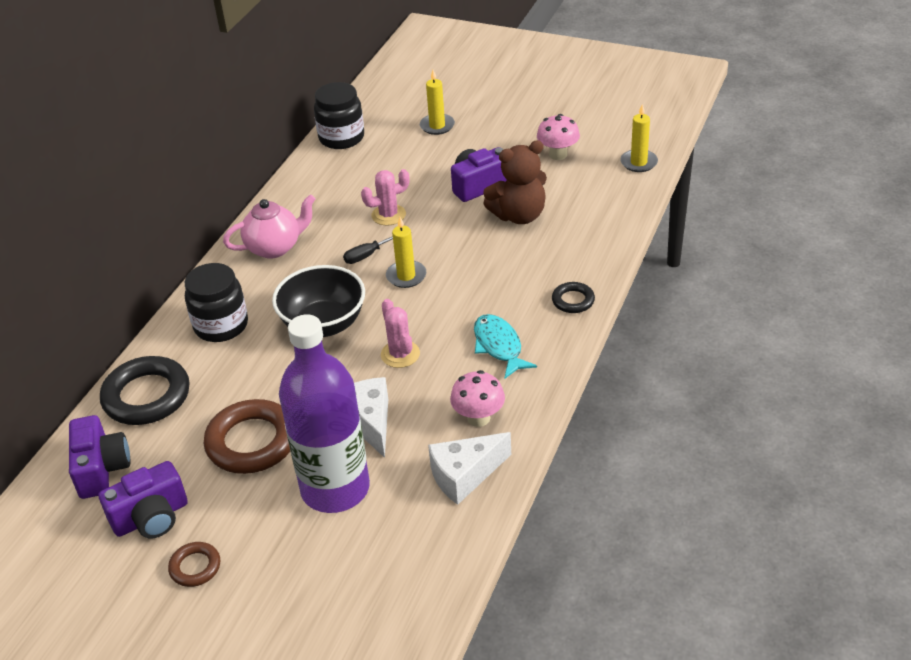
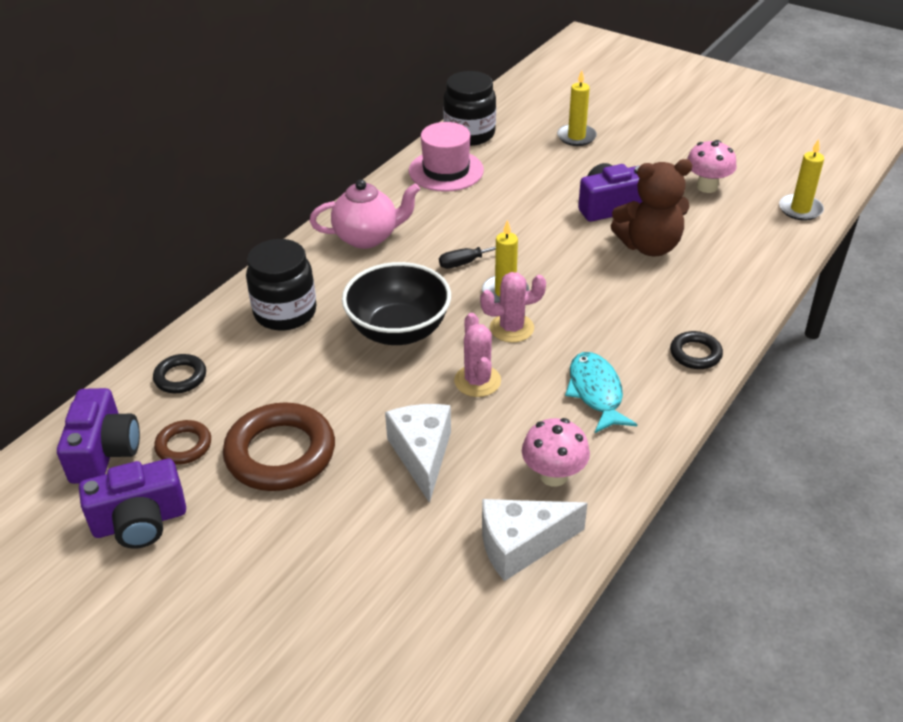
camera: 10 degrees right, 0 degrees up
black ring [100,356,190,425] -> black ring [153,354,206,393], size x0.51
brown ring [168,542,220,587] -> brown ring moved to [154,420,211,464]
purple bottle [279,315,370,513] -> none
pink cactus [361,169,410,226] -> pink cactus moved to [480,272,546,343]
none -> pink hat [409,122,484,192]

